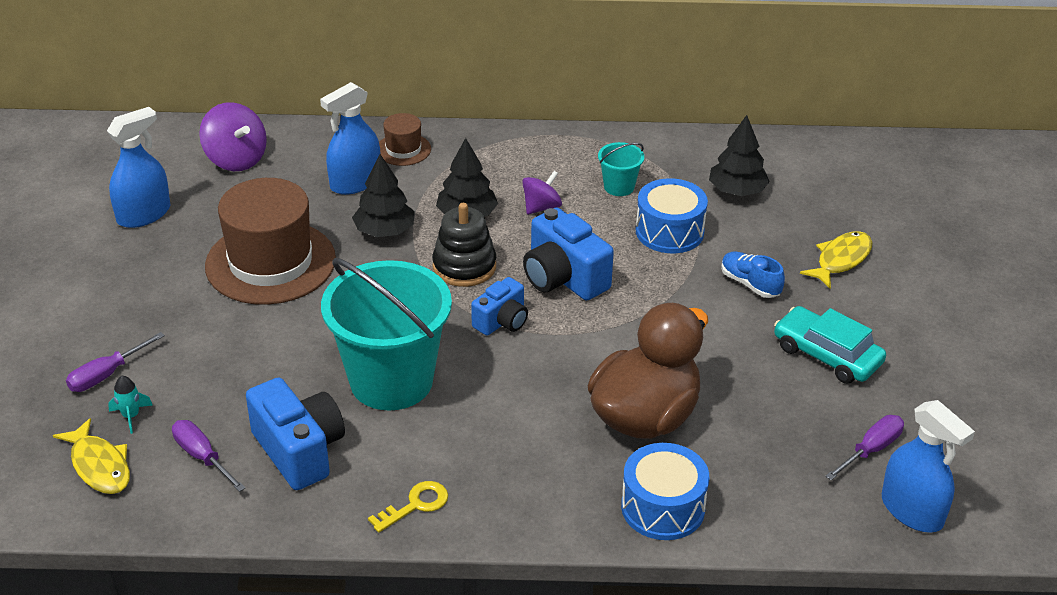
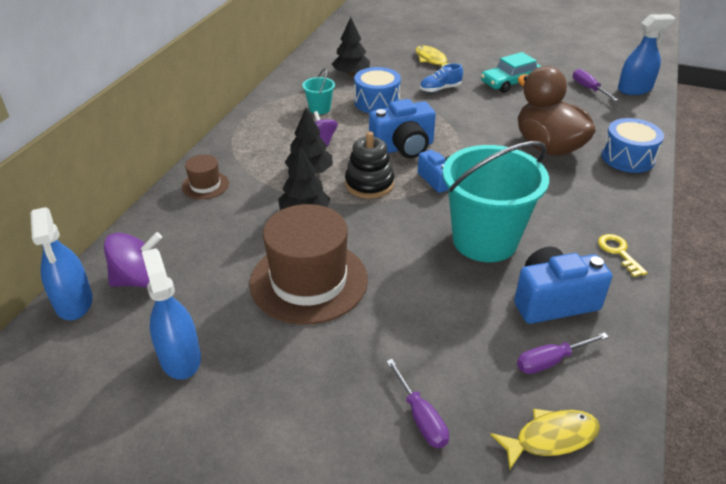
camera: 70 degrees left, 0 degrees up
turquoise rocket [108,376,153,434] -> none
blue spray bottle [320,82,380,195] -> blue spray bottle moved to [31,207,93,320]

